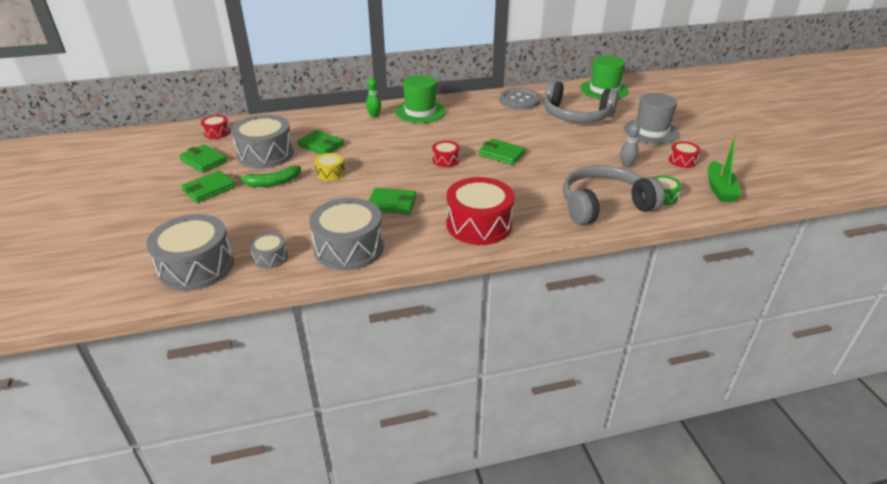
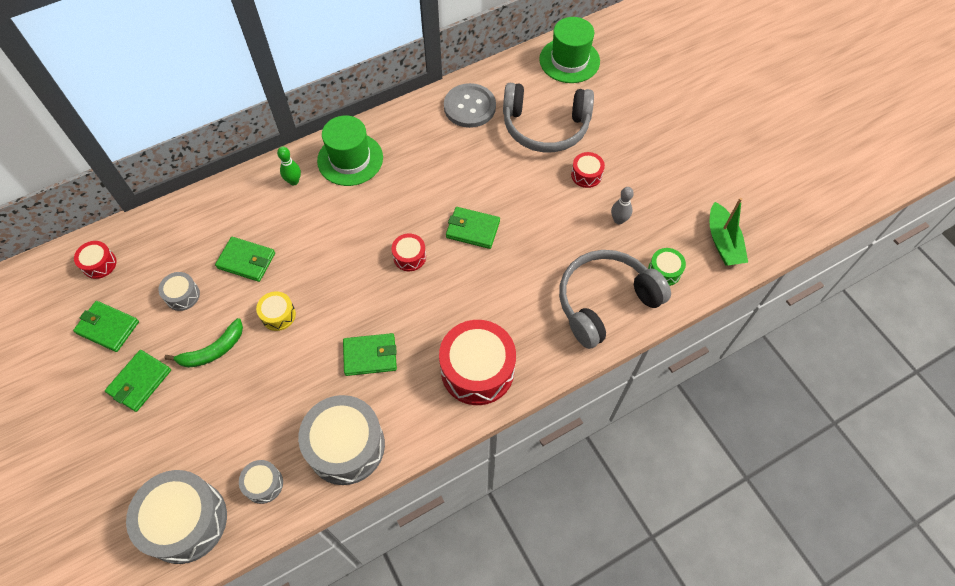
camera: 15 degrees left, 25 degrees up
grey drum [231,115,294,168] -> grey drum [158,272,200,311], size x0.48
grey hat [624,93,679,144] -> none
red drum [669,141,701,168] -> red drum moved to [571,152,605,188]

